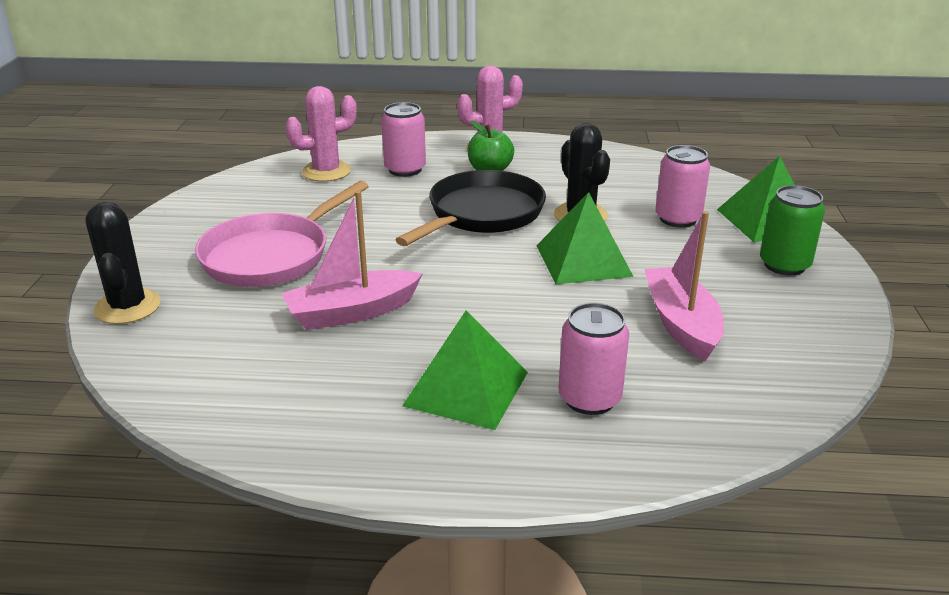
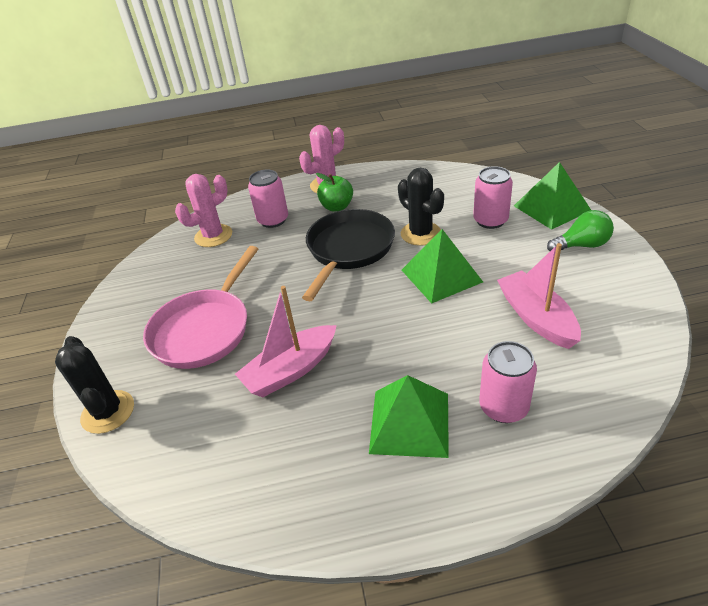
camera: 10 degrees left, 10 degrees up
green can [760,185,825,276] -> green light bulb [547,210,614,251]

